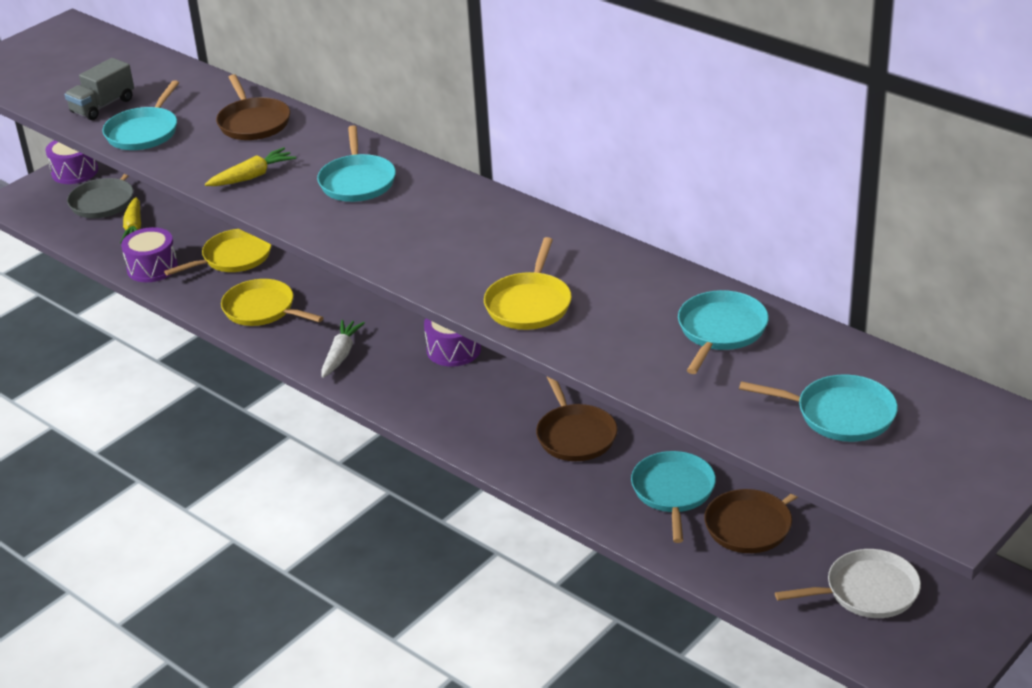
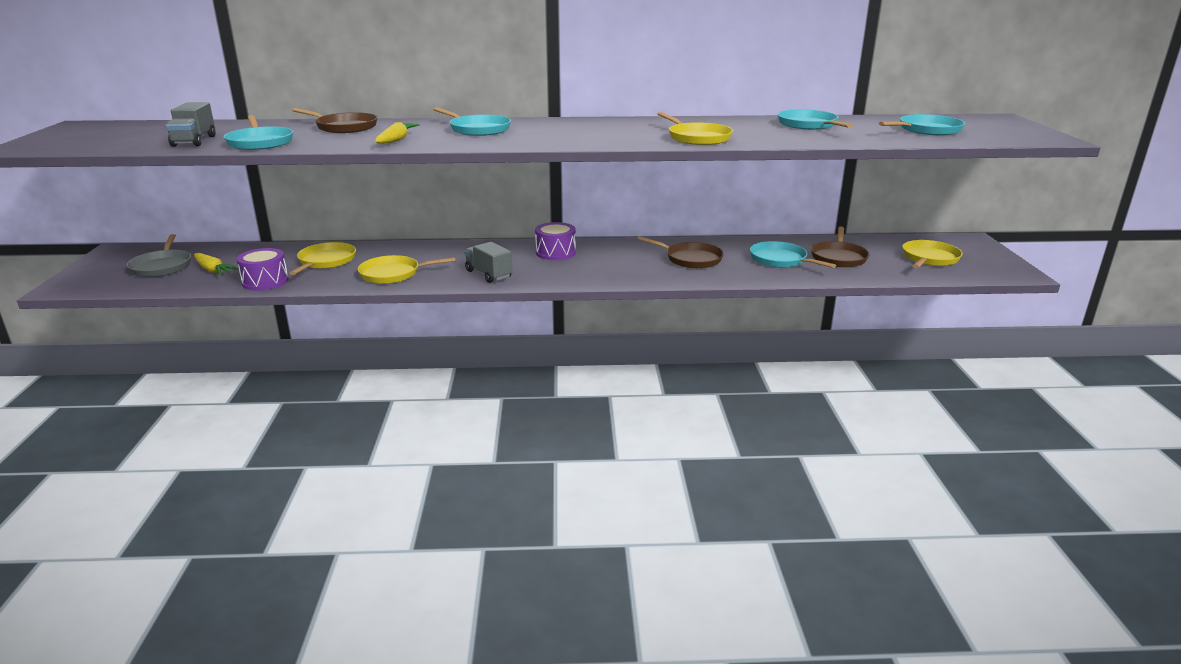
camera: 45 degrees left, 10 degrees down
purple drum [46,140,98,184] -> none
white carrot [321,320,365,378] -> grey truck [464,242,512,283]
white pan [775,549,921,618] -> yellow pan [902,240,963,268]

